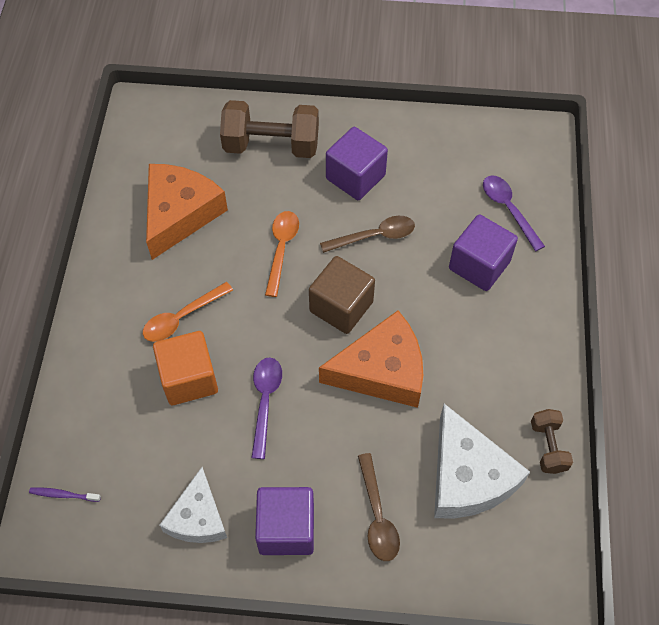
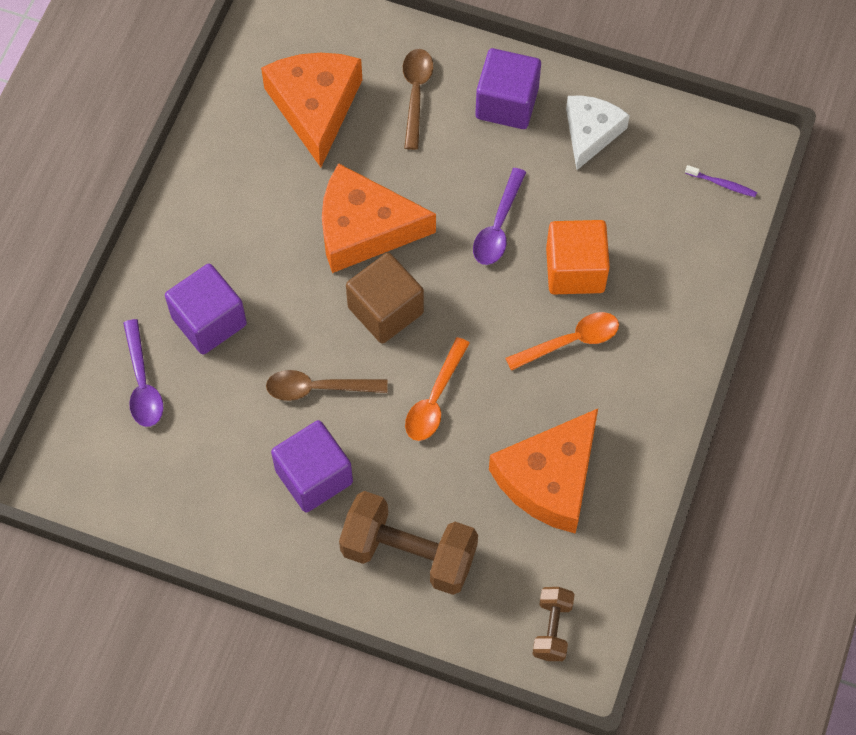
camera: 165 degrees left, 5 degrees up
white cheese [434,404,530,519] -> orange cheese [261,53,362,167]
brown dumbbell [531,409,573,474] -> brown dumbbell moved to [532,587,575,661]

